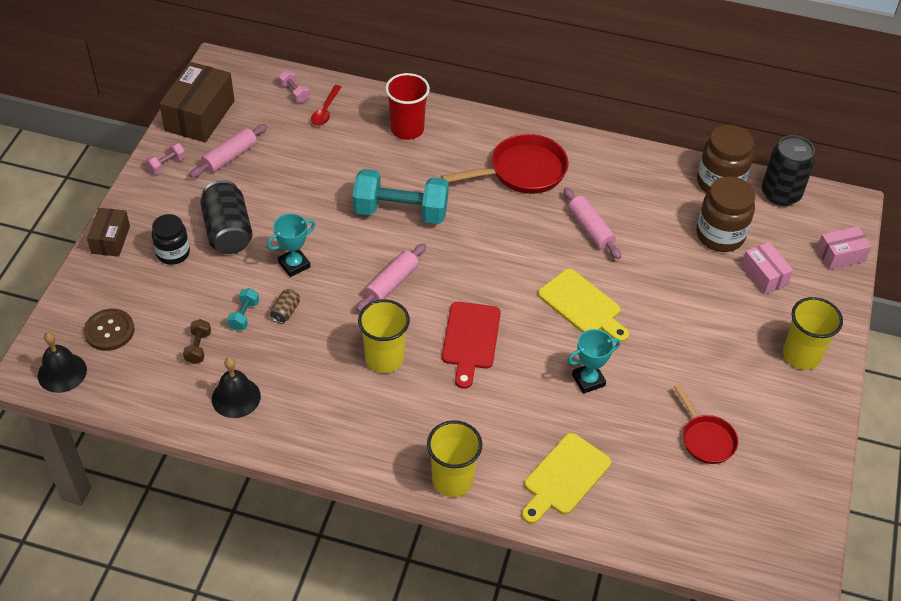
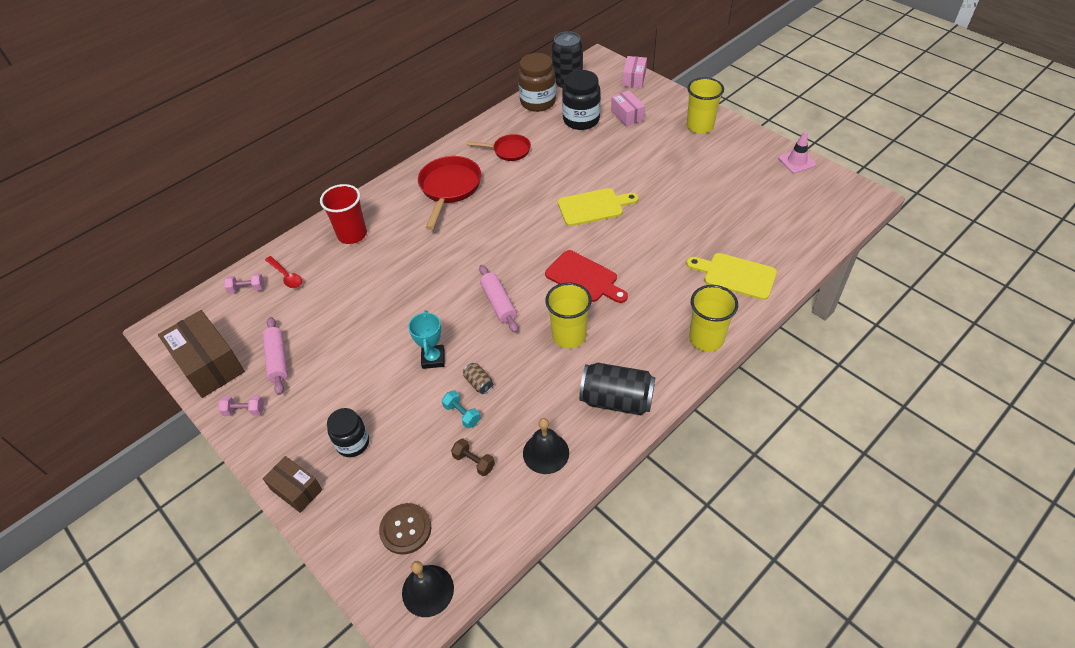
camera: 55 degrees left, 0 degrees up
pink dumbbell [145,142,186,174] -> pink dumbbell turned 75 degrees counterclockwise [218,395,264,416]
black can [200,180,253,254] -> black can moved to [579,363,655,415]
turquoise dumbbell [353,169,449,224] -> none
yellow cutting board [522,433,611,524] -> yellow cutting board turned 135 degrees clockwise [686,253,777,300]
pink rolling pin [564,187,621,259] -> none
turquoise trophy [567,329,621,394] -> none
red pan [674,384,738,464] -> red pan moved to [467,134,531,161]
brown jar [696,176,755,252] -> black jar [562,70,601,130]
pink box [741,242,793,295] -> pink box turned 60 degrees clockwise [611,90,645,127]
none -> pink traffic cone [778,131,816,173]

